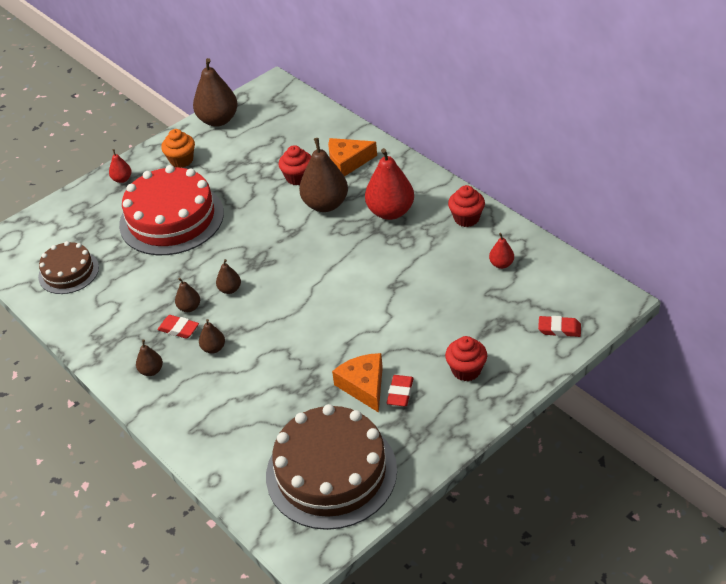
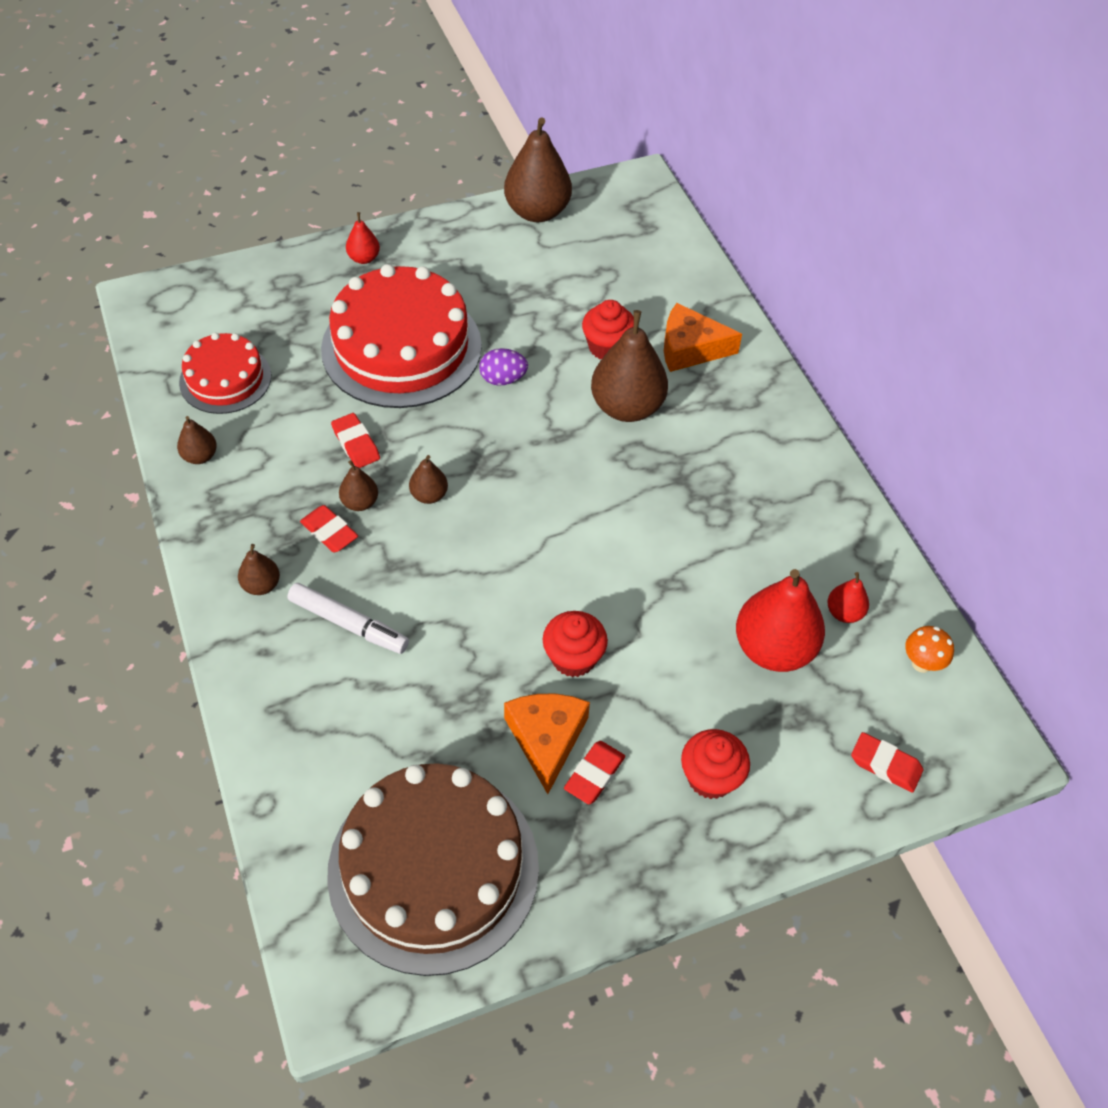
camera: 15 degrees right, 10 degrees up
brown cake [38,241,99,294] -> red cake [179,333,271,414]
orange cupcake [161,129,195,168] -> none
brown pear [199,319,225,353] -> brown pear moved to [177,416,217,464]
red pear [365,148,414,220] -> red pear moved to [736,569,825,672]
red cupcake [448,185,485,227] -> red cupcake moved to [543,611,608,677]
none -> white marker [287,583,409,654]
none -> red eraser [331,413,380,468]
none -> purple egg [479,348,528,386]
none -> orange mushroom [905,626,954,673]

